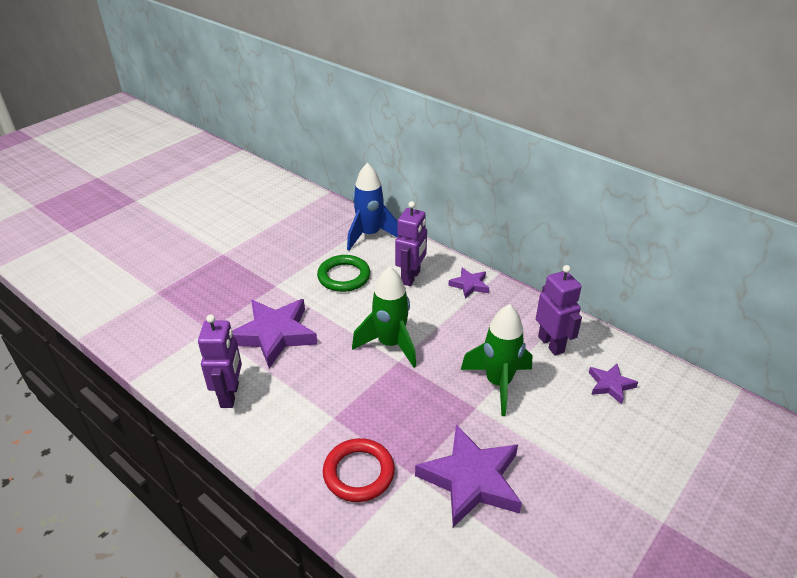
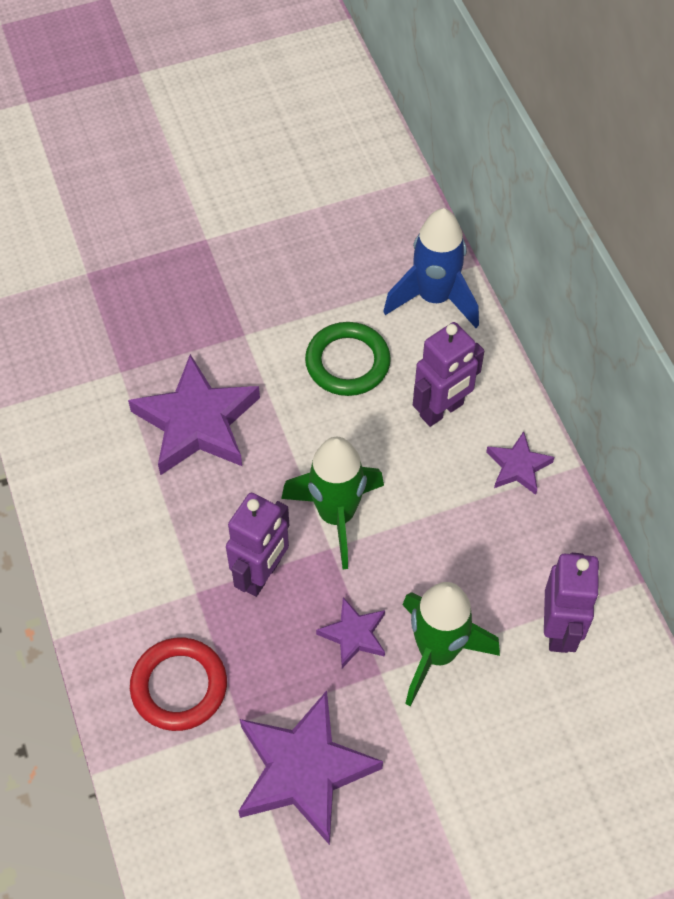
camera: 30 degrees right, 20 degrees up
purple robot [198,315,242,408] -> purple robot moved to [226,493,289,597]
purple star [589,364,638,404] -> purple star moved to [316,597,385,668]

